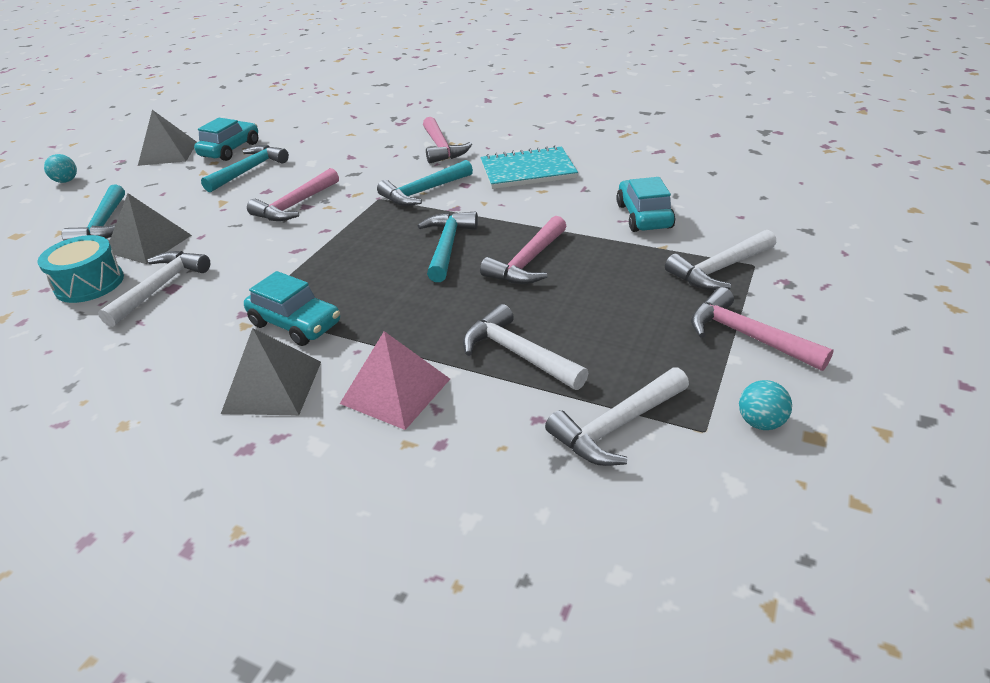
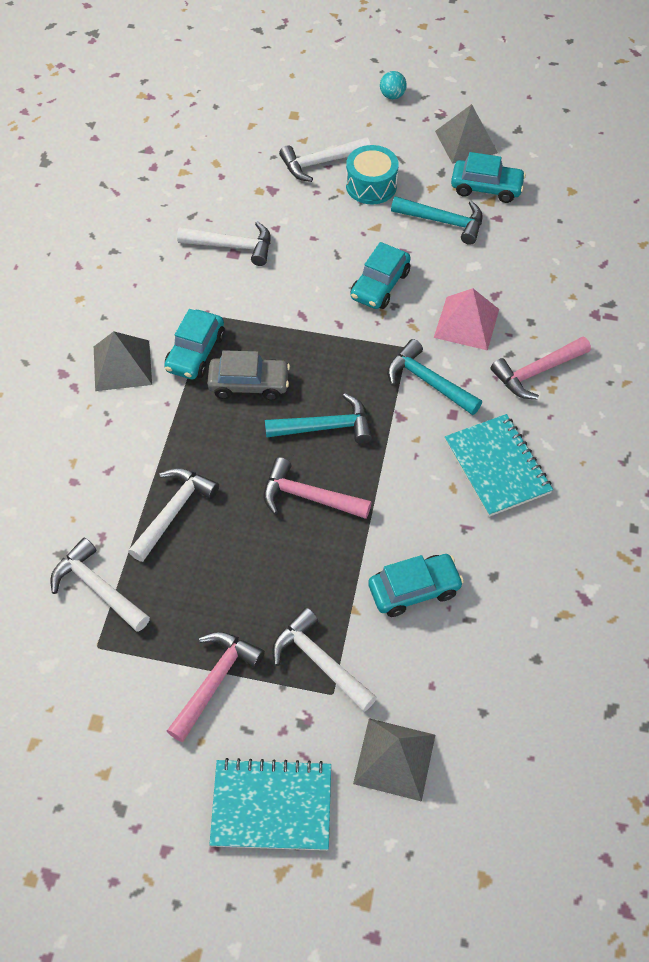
camera: 75 degrees right, 20 degrees up
turquoise drum [37,235,124,303] -> turquoise drum moved to [346,145,399,204]
turquoise hammer [62,184,125,241] -> white hammer [279,137,371,182]
grey pyramid [109,193,192,264] -> grey pyramid moved to [353,718,435,802]
pink hammer [247,168,339,221] -> turquoise car [350,242,411,309]
pink pyramid [340,331,450,430] -> pink pyramid moved to [434,288,499,351]
turquoise ball [739,380,792,430] -> none
none -> grey car [207,350,290,400]
none -> turquoise notebook [209,758,331,850]

